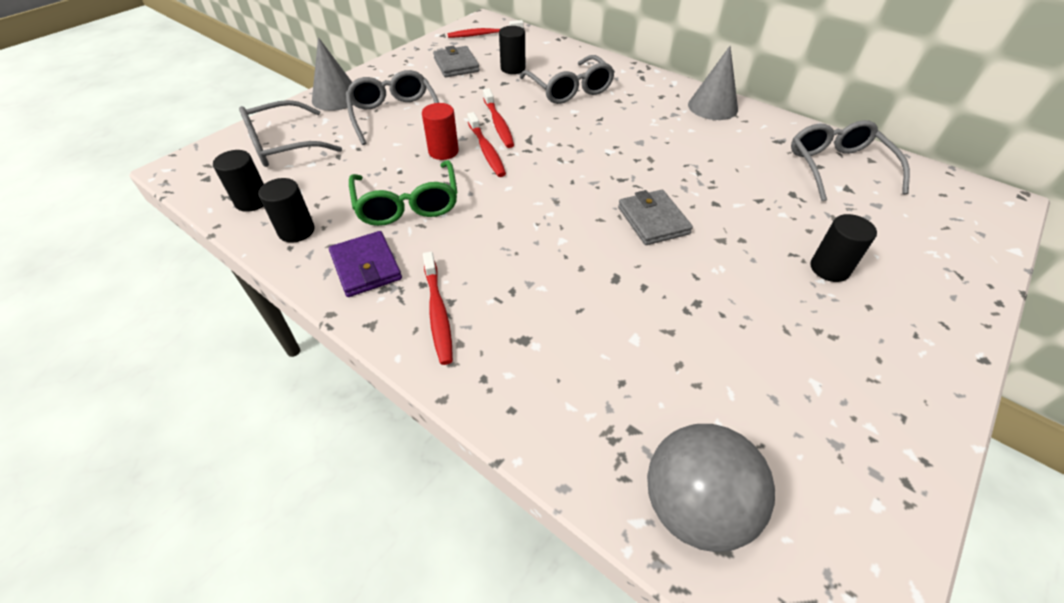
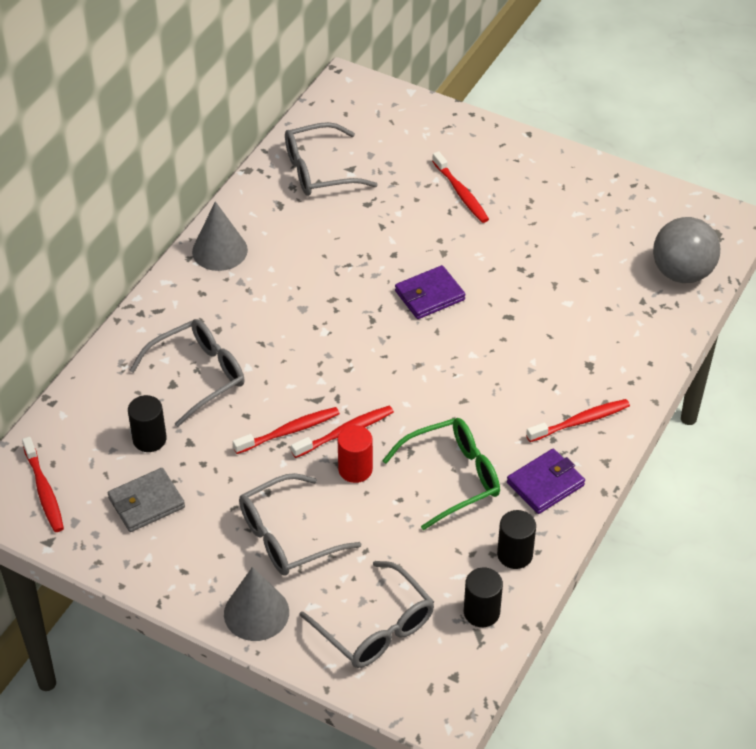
camera: 100 degrees left, 0 degrees up
grey wallet [618,190,693,245] -> purple wallet [395,265,466,319]
black cylinder [810,214,877,282] -> red toothbrush [432,151,489,223]

